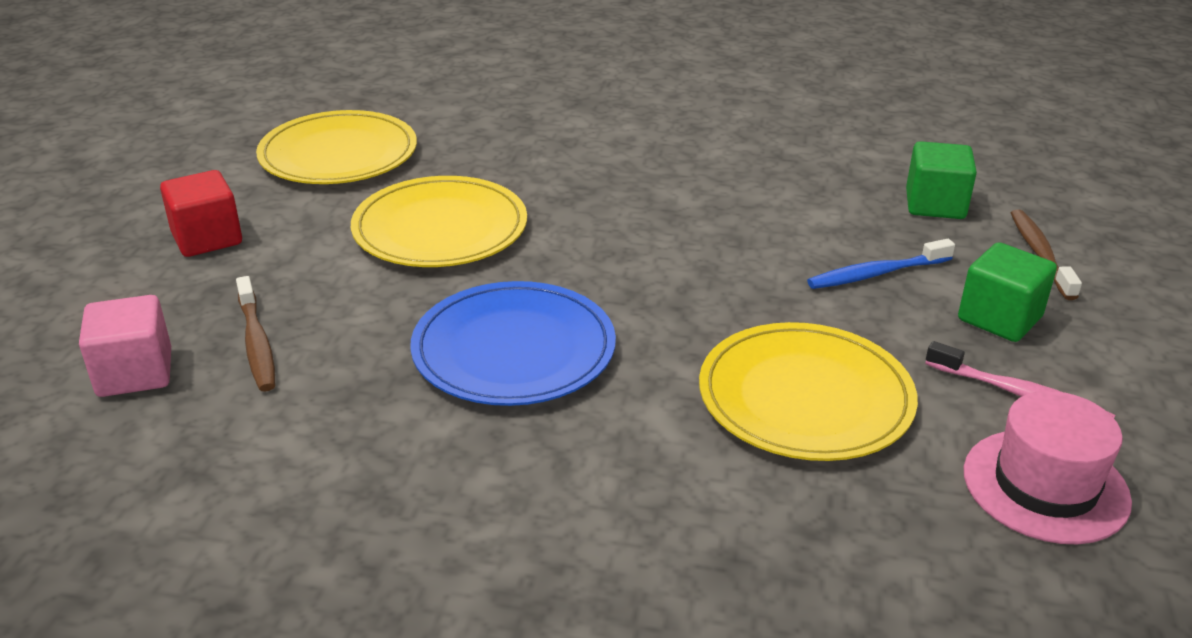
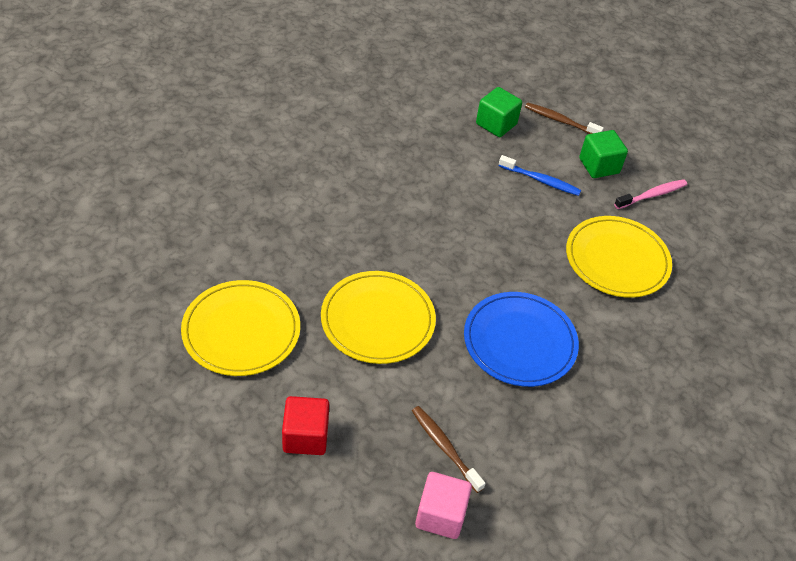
camera: 65 degrees left, 15 degrees up
brown toothbrush [236,276,275,392] -> brown toothbrush turned 135 degrees counterclockwise [412,406,486,493]
blue toothbrush [807,239,955,289] -> blue toothbrush turned 75 degrees counterclockwise [498,155,581,196]
pink hat [964,391,1132,544] -> none

